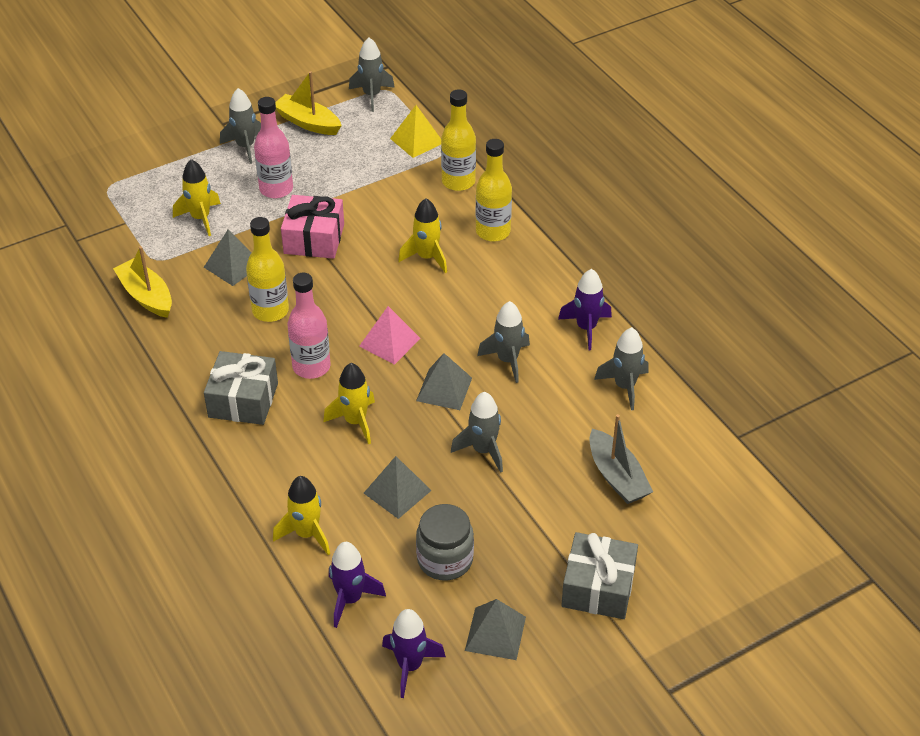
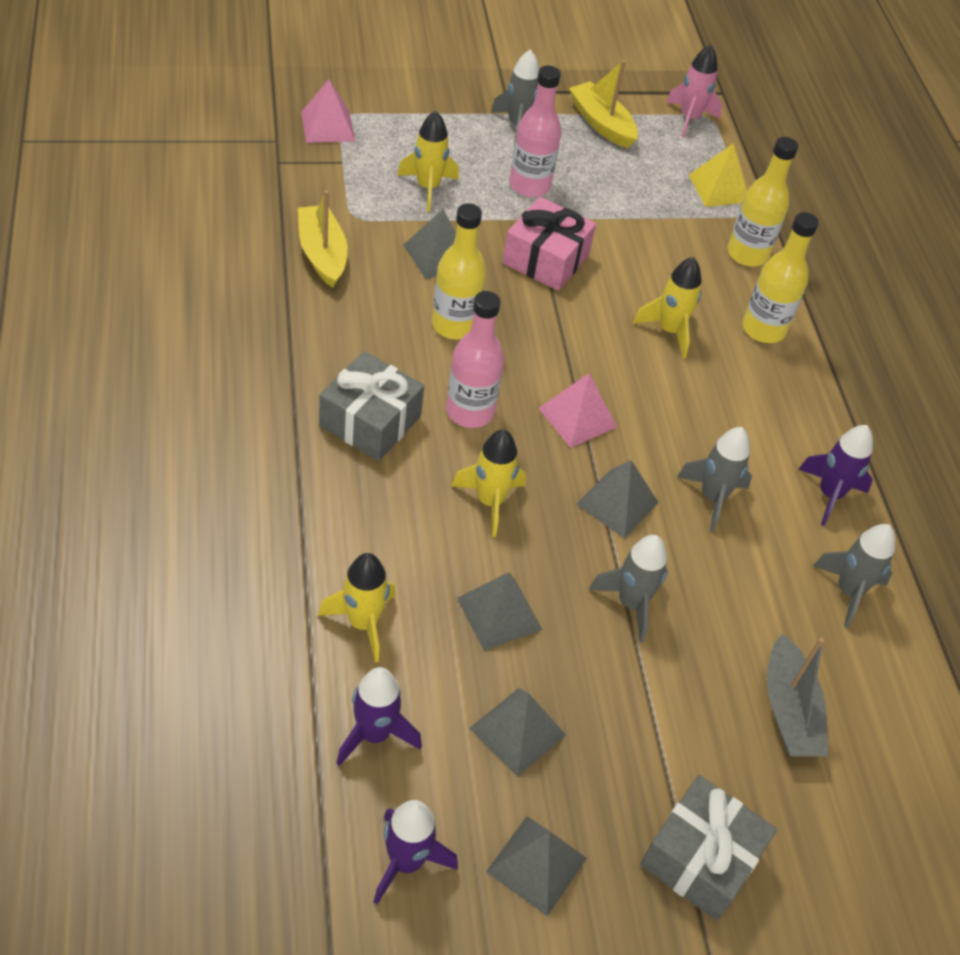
camera: 15 degrees right, 5 degrees up
grey rocket [349,37,395,112] -> pink rocket [666,44,722,138]
grey jar [416,504,474,581] -> grey pyramid [470,688,566,777]
none -> pink pyramid [301,79,355,143]

